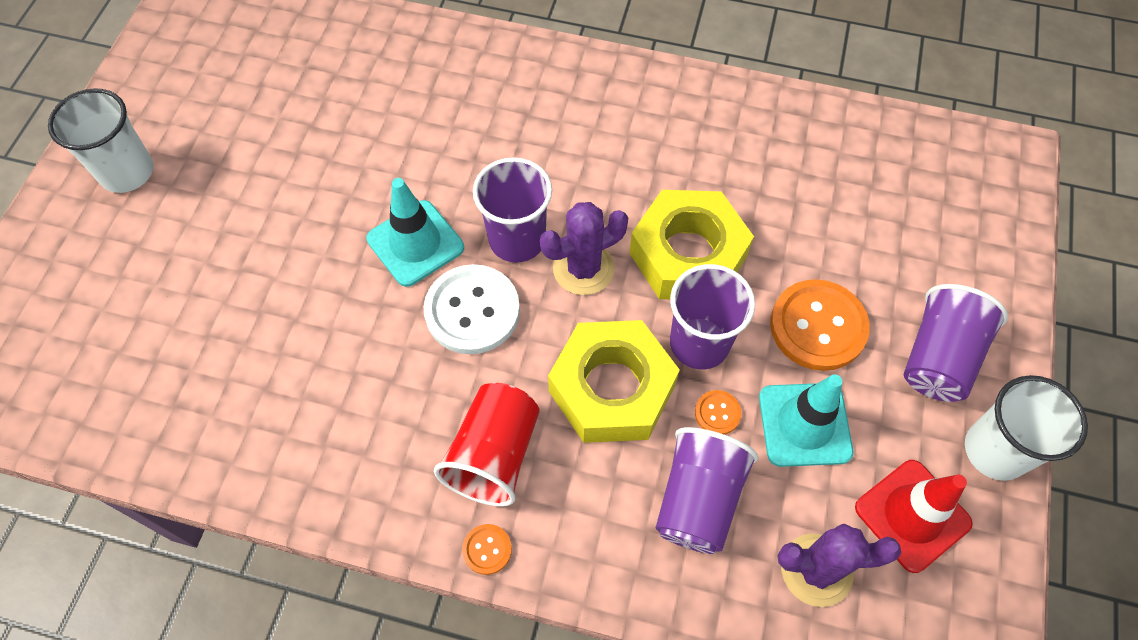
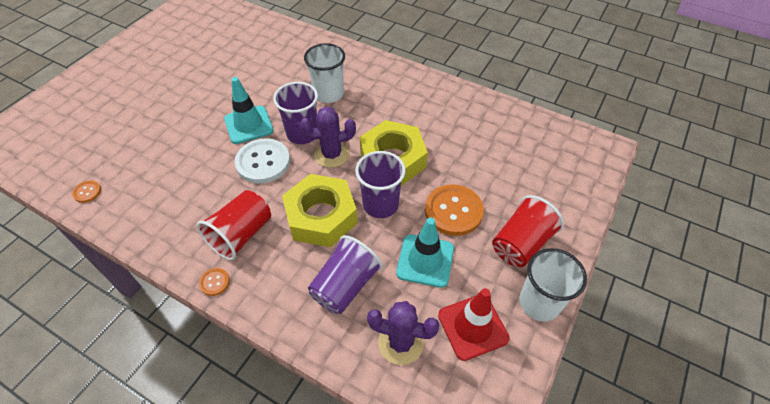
camera: 15 degrees right, 10 degrees down
white cup [48,88,154,193] -> white cup moved to [304,43,345,103]
orange button [695,390,742,435] -> orange button moved to [72,180,101,203]
purple cup [904,284,1008,402] -> red cup [492,195,564,267]

